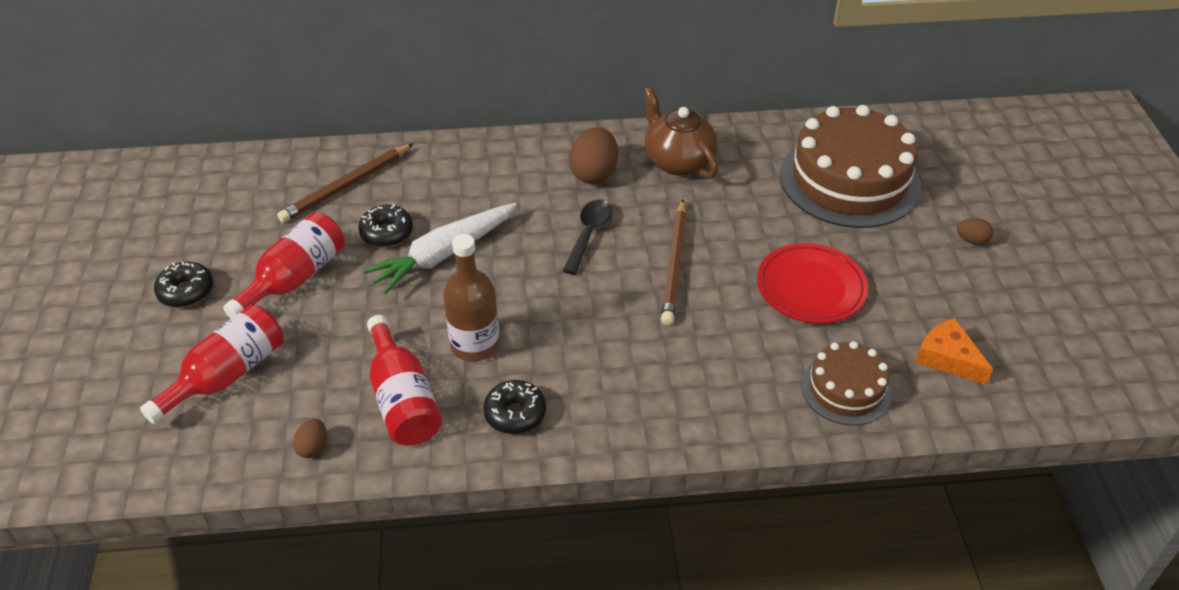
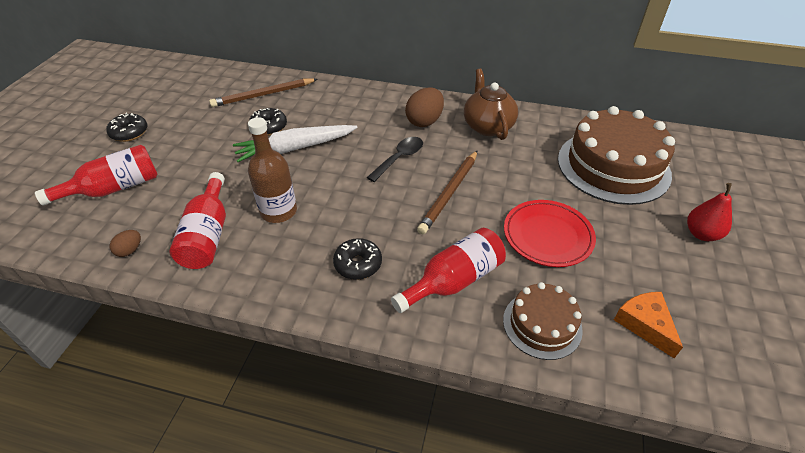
camera: 20 degrees right, 0 degrees up
red bottle [223,212,344,318] -> red bottle moved to [391,228,506,313]
black donut [483,380,546,434] -> black donut moved to [333,238,382,280]
brown egg [957,218,993,245] -> red pear [687,183,732,241]

